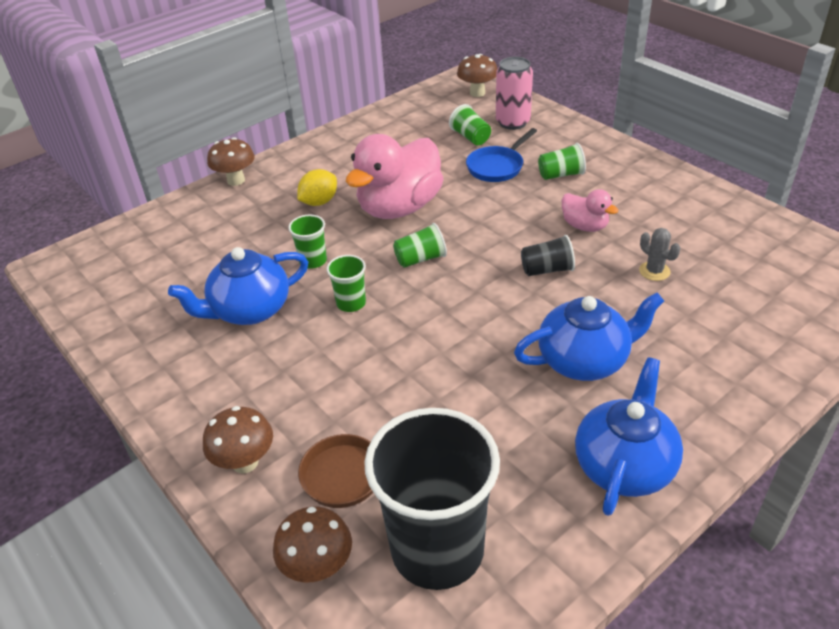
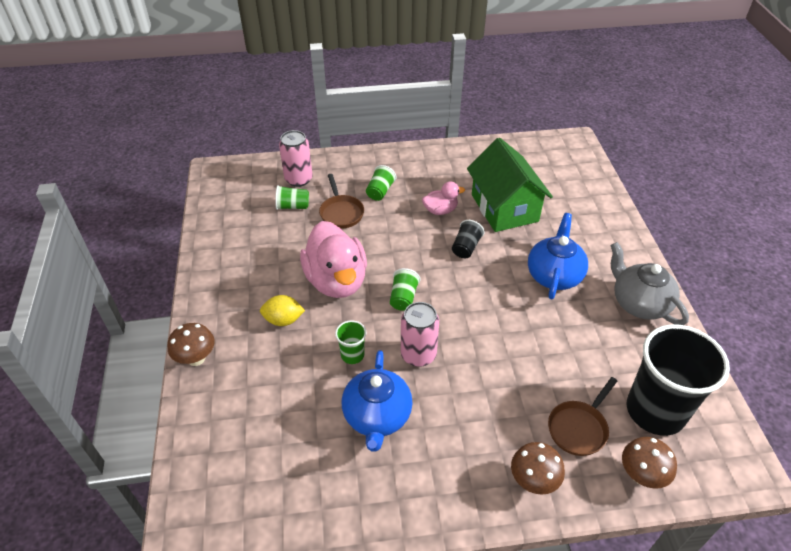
camera: 60 degrees left, 5 degrees up
yellow lemon [297,169,337,206] -> yellow lemon turned 75 degrees counterclockwise [260,295,305,326]
green cup [326,255,366,312] -> pink can [401,302,439,367]
brown mushroom [457,54,497,97] -> none
blue pan [466,128,537,182] -> brown pan [319,174,364,228]
blue teapot [575,357,683,516] -> grey teapot [610,242,689,325]
grey cactus [639,228,680,281] -> green house [467,138,553,232]

